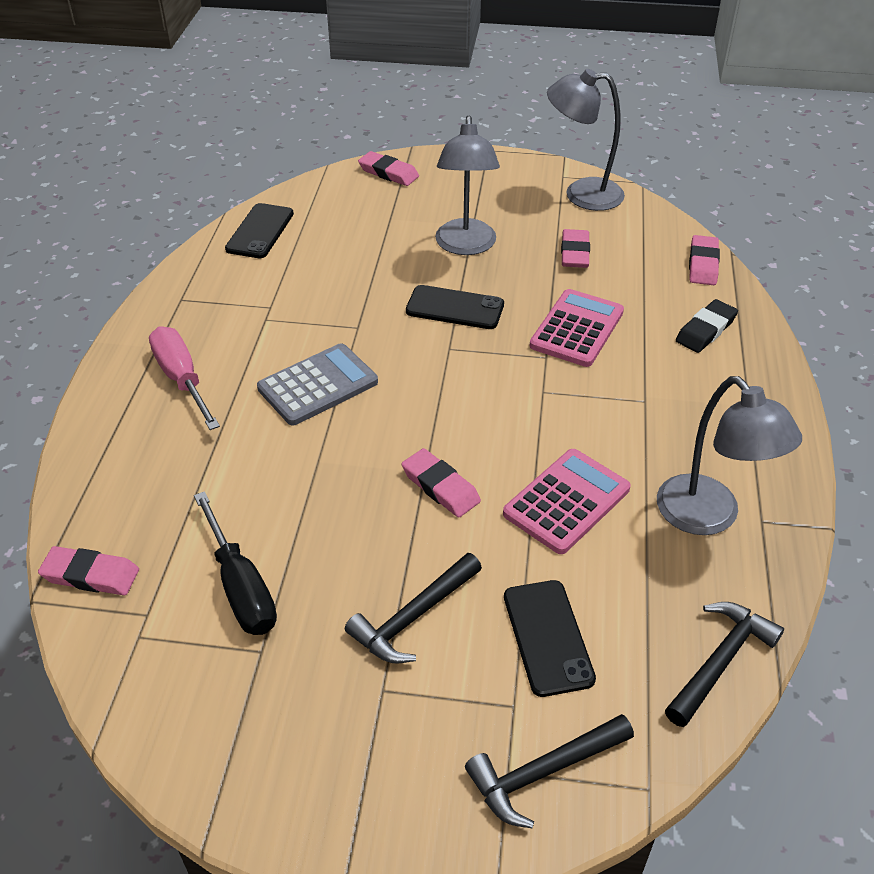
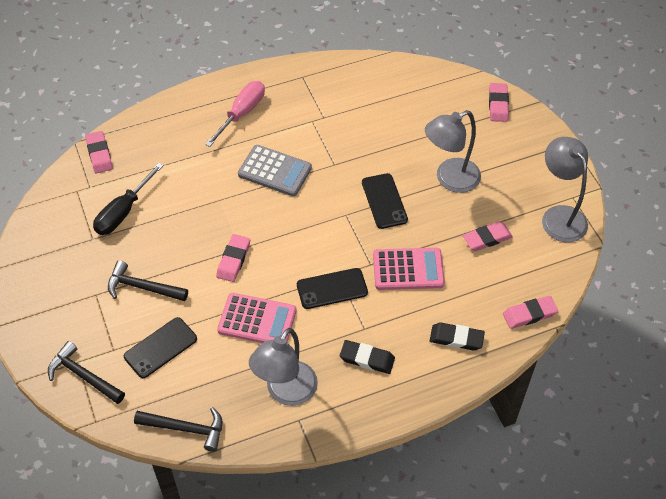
camera: 60 degrees right, 10 degrees up
black phone [225,203,294,258] -> black phone moved to [297,268,368,309]
none -> black eraser [340,340,395,374]

